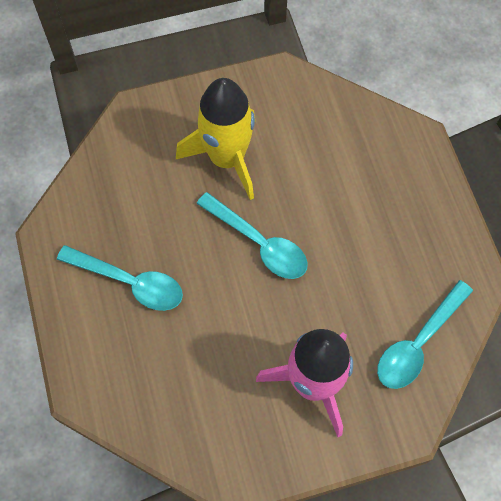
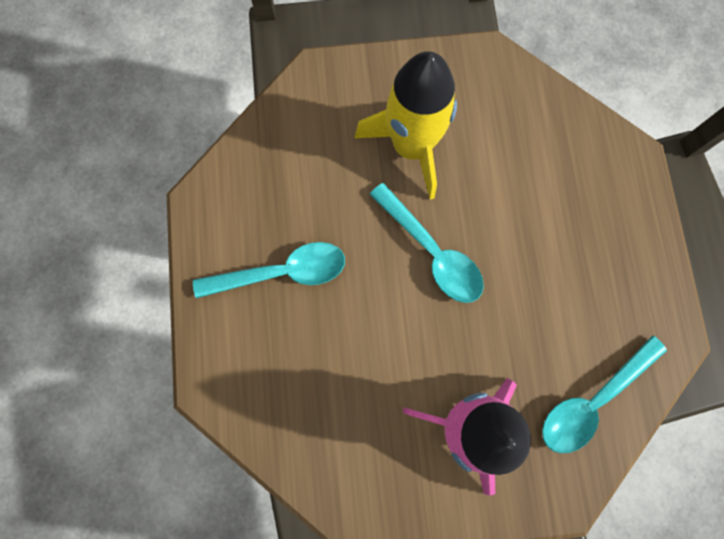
camera: 10 degrees right, 10 degrees up
turquoise spoon [57,245,183,311] -> turquoise spoon turned 45 degrees counterclockwise [193,242,345,298]

